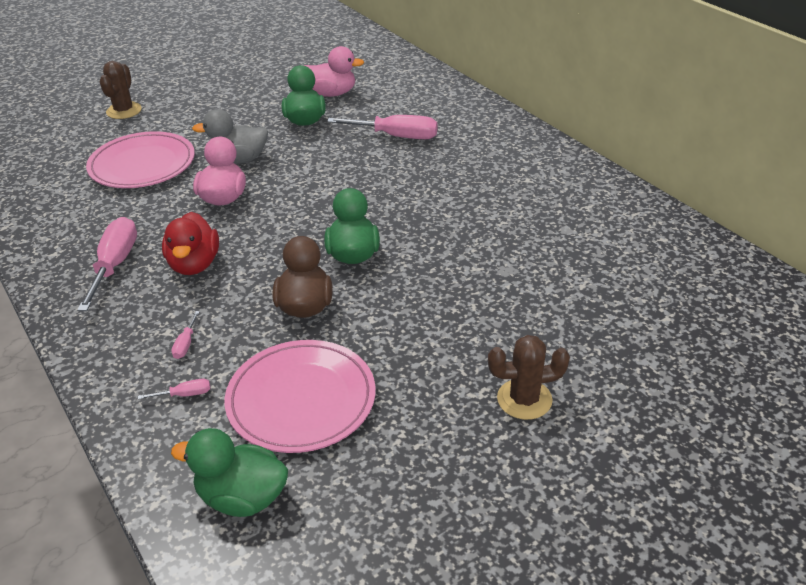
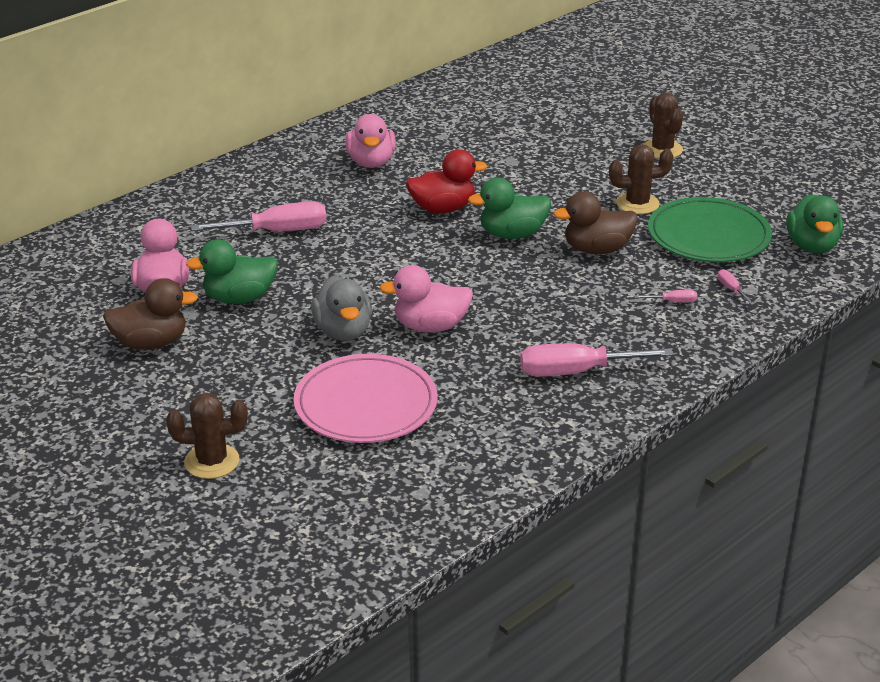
camera: 100 degrees left, 5 degrees down
red duck [162,212,219,275] -> red duck moved to [406,149,487,213]
pink plate [225,340,376,453] -> green plate [648,197,772,262]
pink screwdriver [327,115,438,139] -> pink screwdriver turned 75 degrees clockwise [191,201,326,231]
none -> brown duck [103,278,198,350]
none -> pink duck [345,114,396,168]
none -> brown cactus [609,144,673,214]

